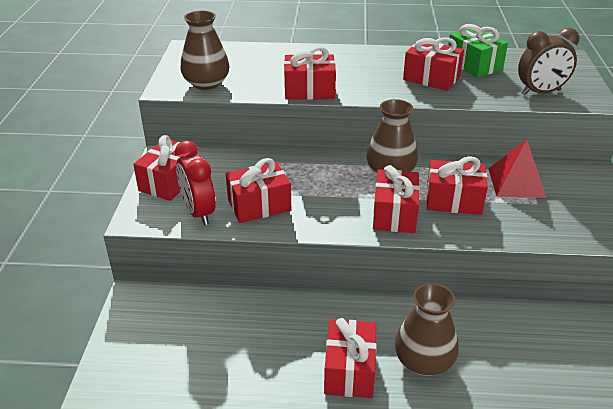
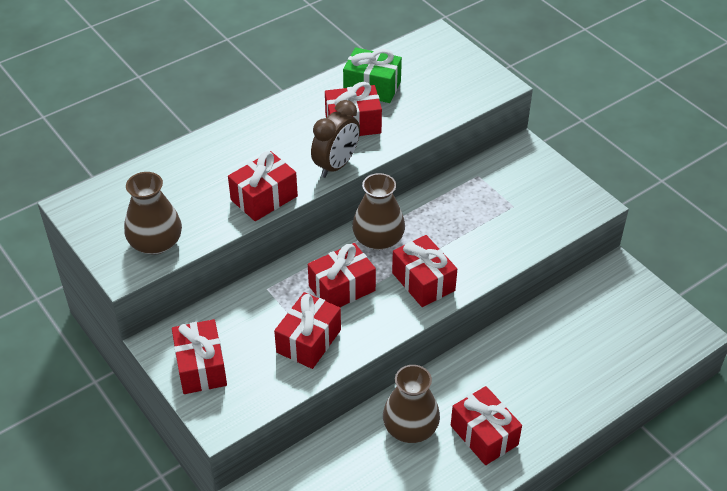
camera: 40 degrees left, 10 degrees up
red clock [175,141,216,225] -> none
brown vase [395,283,459,376] -> brown vase moved to [383,365,440,443]
red gift [426,156,488,215] -> red gift moved to [308,243,376,307]
red pyramid [488,140,547,198] -> none
brown clock [518,28,579,95] -> brown clock moved to [311,100,360,178]

